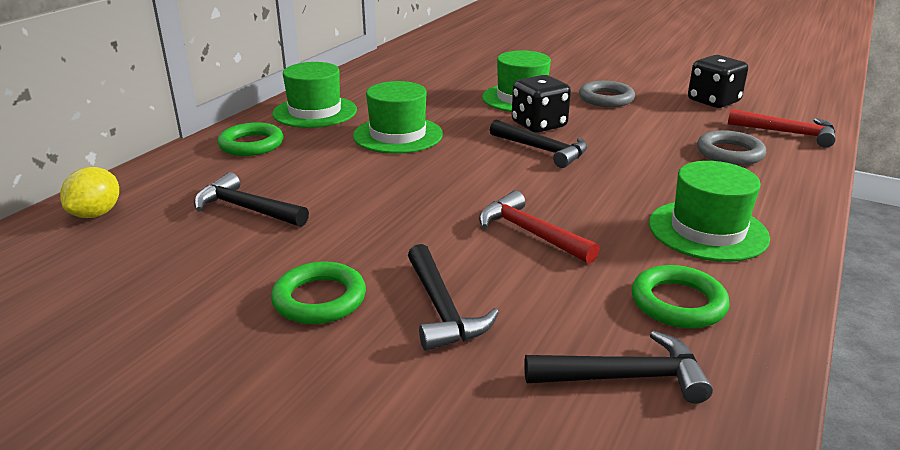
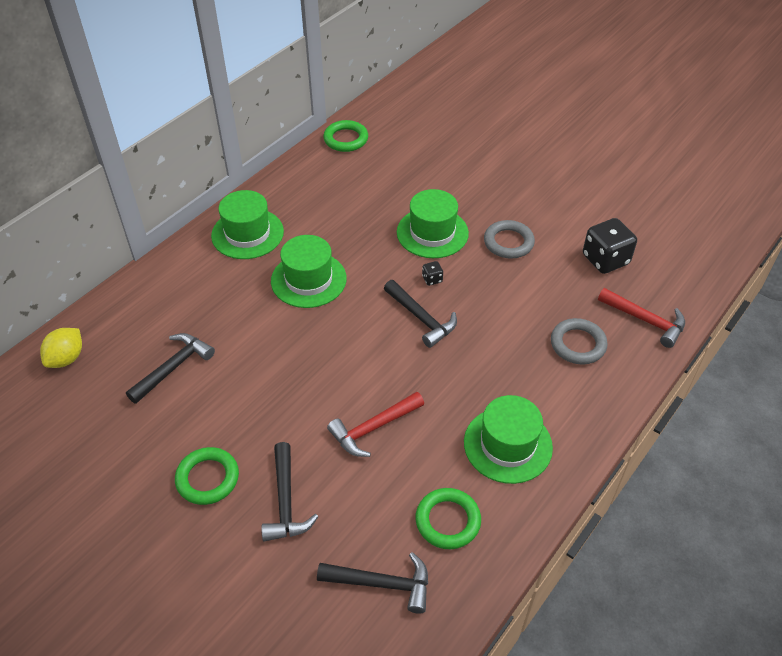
camera: 10 degrees right, 20 degrees up
black hammer [194,172,309,227] -> black hammer turned 90 degrees clockwise [126,333,215,404]
green ring [218,122,283,156] -> green ring moved to [323,120,368,152]
red hammer [479,191,600,264] -> red hammer turned 90 degrees counterclockwise [327,392,424,457]
black dice [512,75,571,133] -> black dice [422,261,443,286], size x0.45

